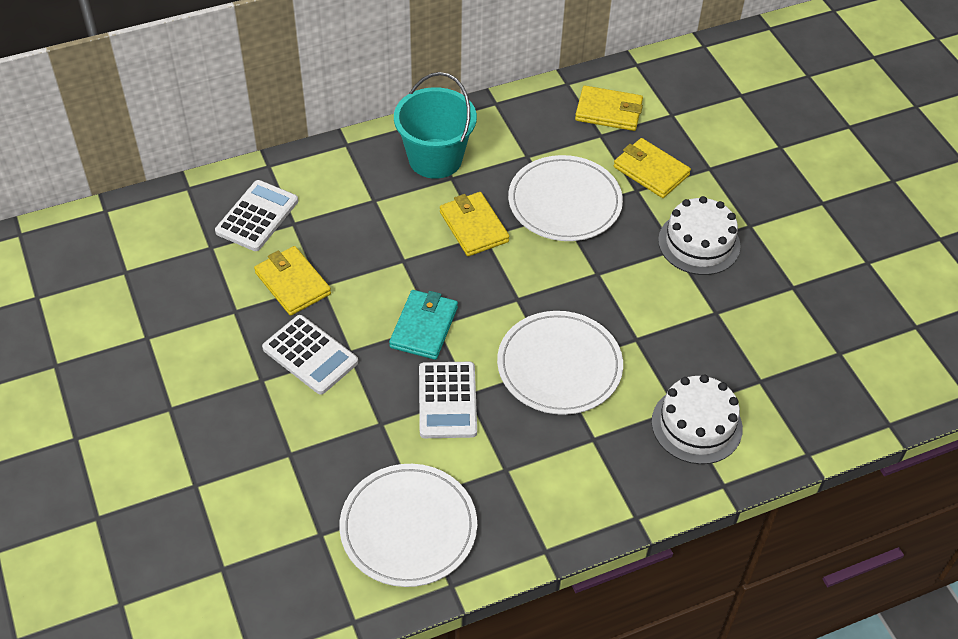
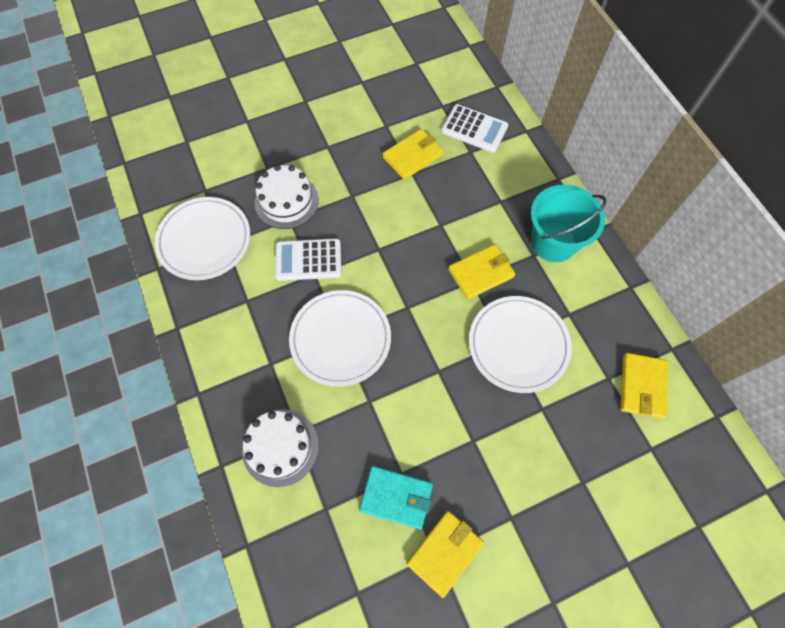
camera: 90 degrees right, 15 degrees up
white calculator [262,315,358,395] -> none
turquoise wallet [389,290,458,360] -> turquoise wallet moved to [359,466,433,530]
yellow wallet [614,138,691,198] -> yellow wallet moved to [406,511,484,598]
white cake [658,196,741,275] -> white cake moved to [255,165,319,229]

